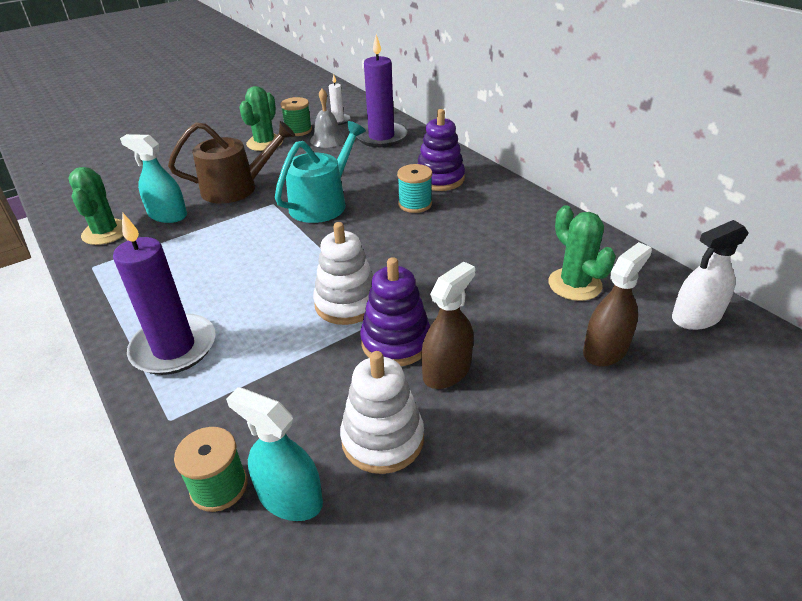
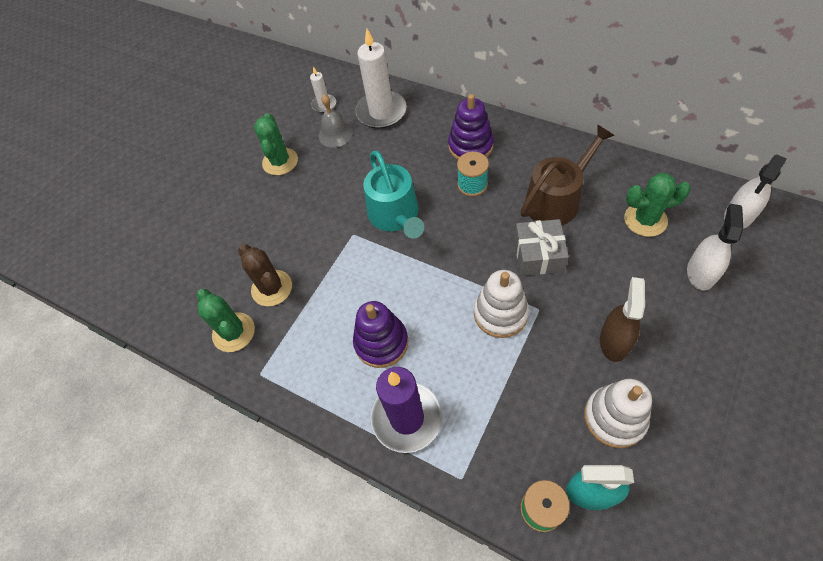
camera: 20 degrees left, 20 degrees up
turquoise spray bottle [120,134,187,223] -> brown cactus [238,244,292,306]
brown watering can [168,121,295,204] -> brown watering can moved to [521,125,615,225]
turquoise watering can [275,121,366,223] -> turquoise watering can turned 150 degrees clockwise [363,151,424,239]
green spool [280,97,312,136] -> none
purple candle [356,34,408,147] -> white candle [355,29,407,129]
purple stacking toy [360,257,430,366] -> purple stacking toy moved to [353,301,408,368]
green cactus [549,205,616,301] -> green cactus turned 45 degrees counterclockwise [624,173,691,237]
brown spray bottle [583,242,652,366] -> white spray bottle [687,204,743,290]
none -> grey gift [514,219,569,276]

